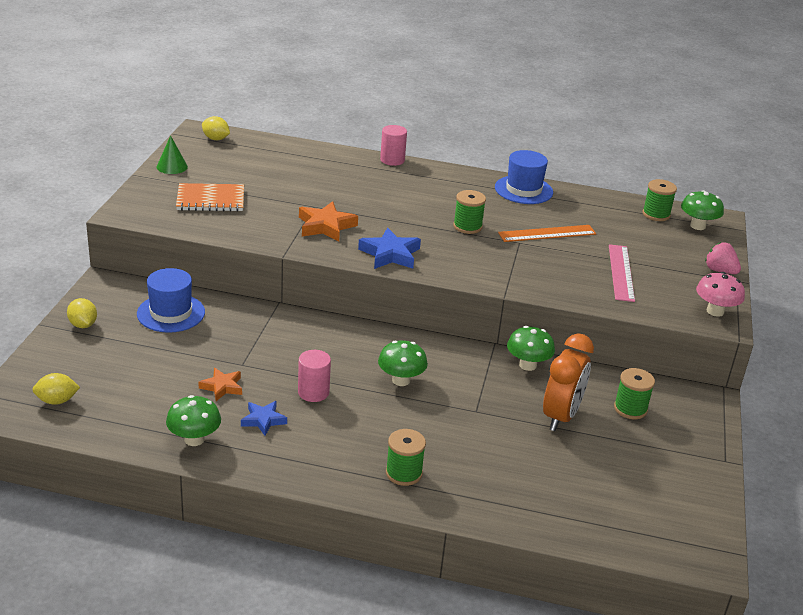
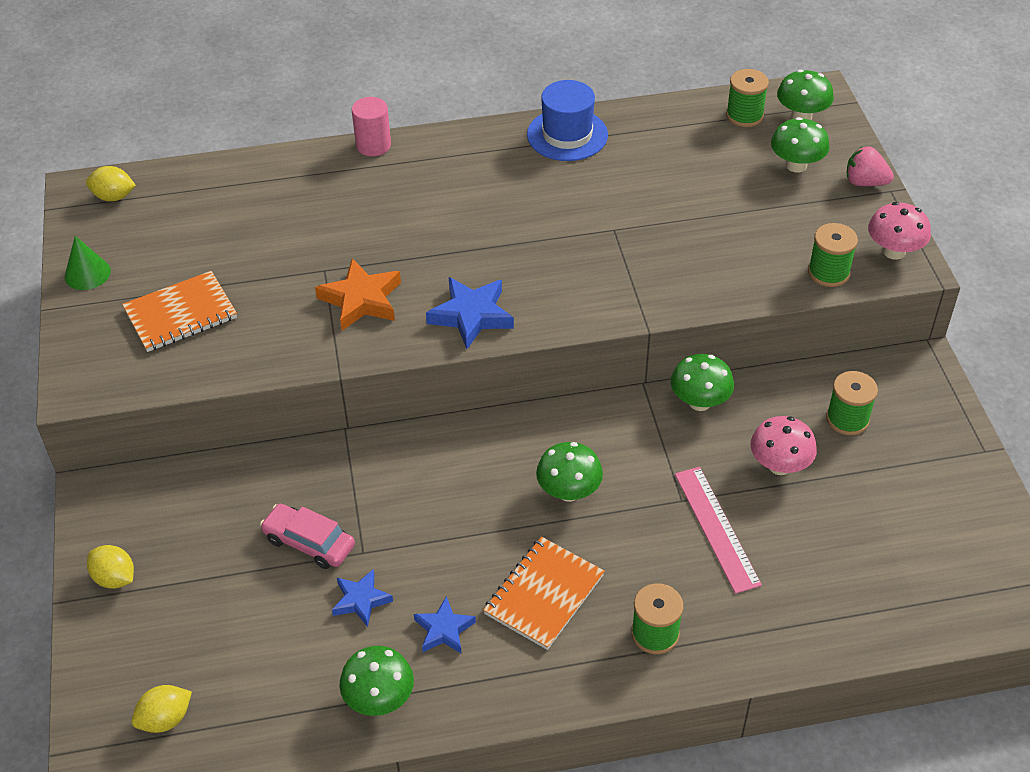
camera: 20 degrees left, 15 degrees up
blue hat [137,268,205,333] -> none
orange star [198,368,242,401] -> blue star [332,569,393,627]
pink cylinder [298,350,331,402] -> none
green spool [453,190,486,234] -> green spool moved to [808,223,858,287]
orange ruler [498,225,596,242] -> none
orange clock [543,333,594,431] -> pink mushroom [751,416,817,475]
pink ruler [609,244,635,302] -> pink ruler moved to [675,467,762,594]
none -> pink car [260,504,355,569]
none -> orange notebook [483,537,605,650]
none -> green mushroom [771,117,830,173]

